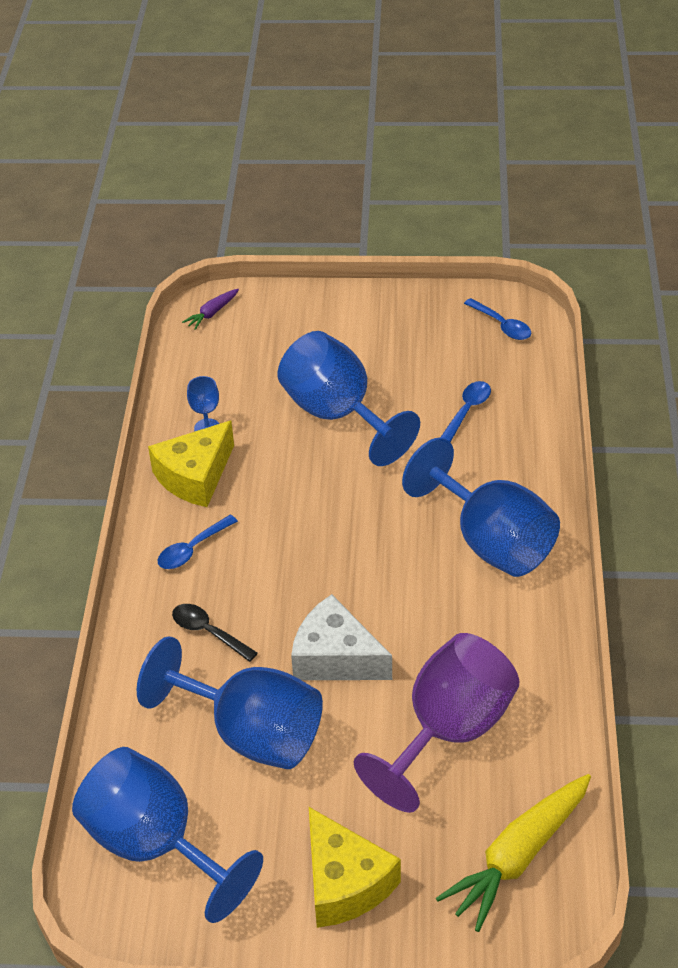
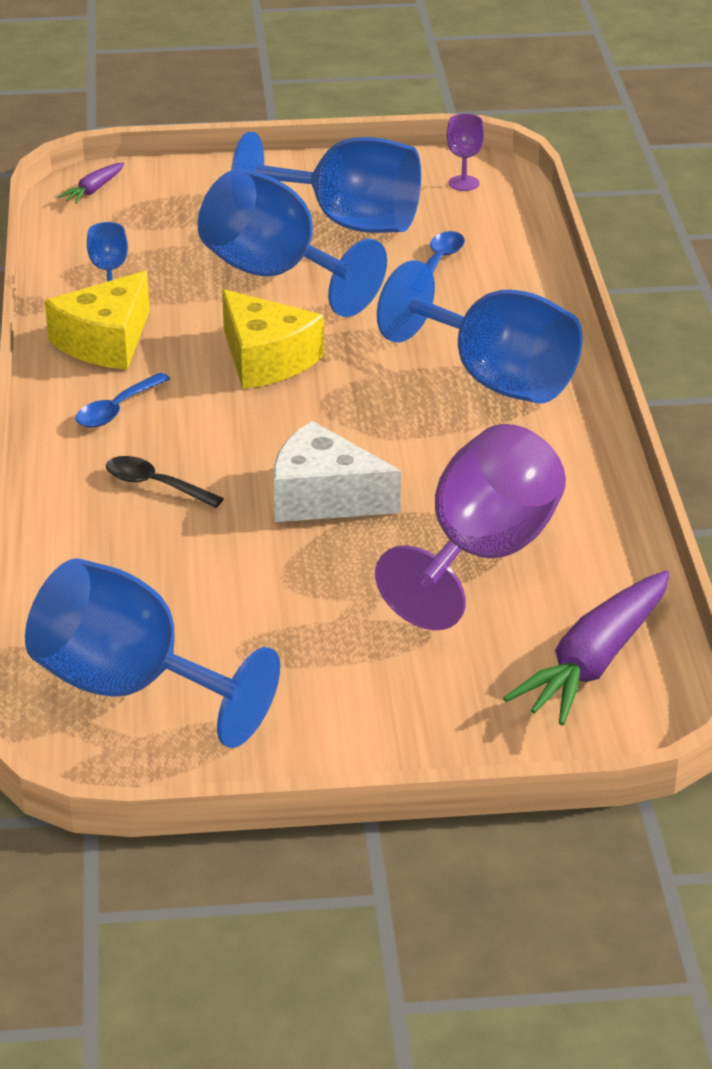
camera: 10 degrees left, 10 degrees down
blue goblet [137,636,323,769] -> blue goblet moved to [231,132,421,233]
yellow cheese [309,807,401,928] -> yellow cheese moved to [222,289,324,389]
yellow carrot [436,774,591,932] -> purple carrot [503,570,670,726]
blue spoon [464,298,531,340] -> purple goblet [447,113,484,191]

